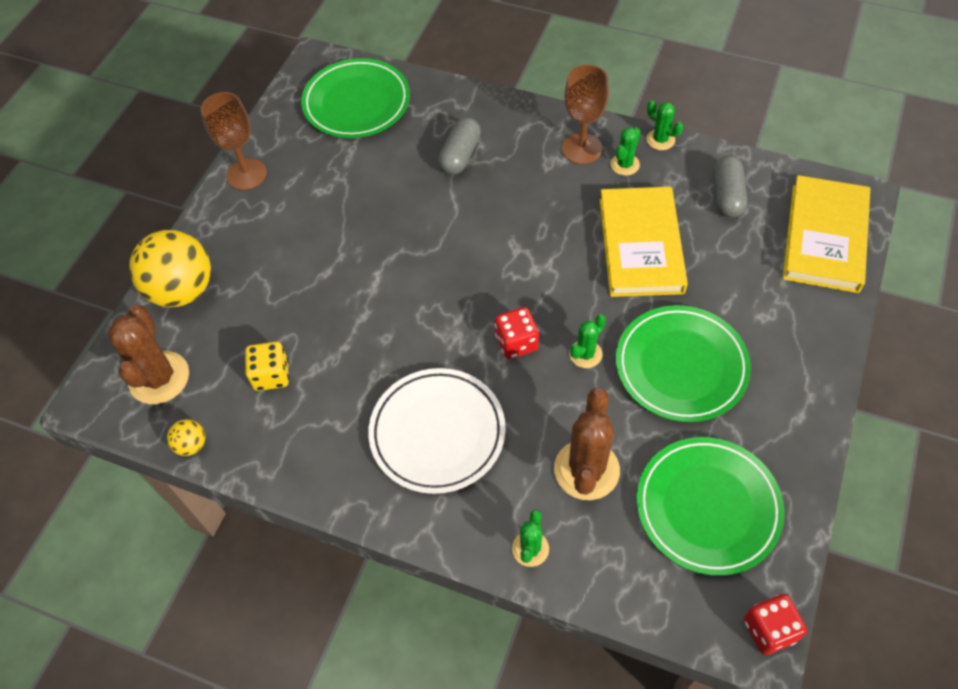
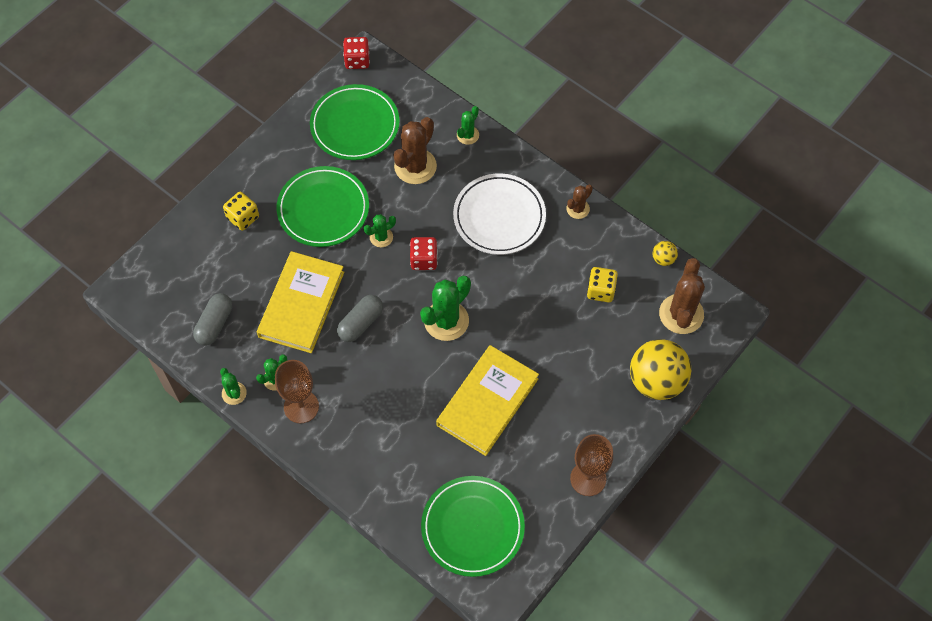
camera: 165 degrees left, 5 degrees up
grey capsule [438,117,481,175] -> grey capsule moved to [337,295,383,342]
yellow book [783,175,870,293] -> yellow book moved to [436,345,539,456]
none -> yellow dice [223,192,259,231]
none -> green cactus [420,276,471,341]
none -> brown cactus [566,185,593,219]

